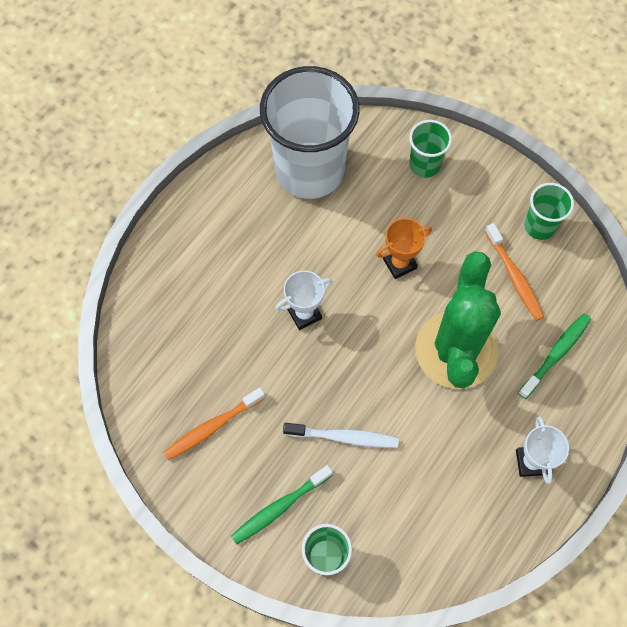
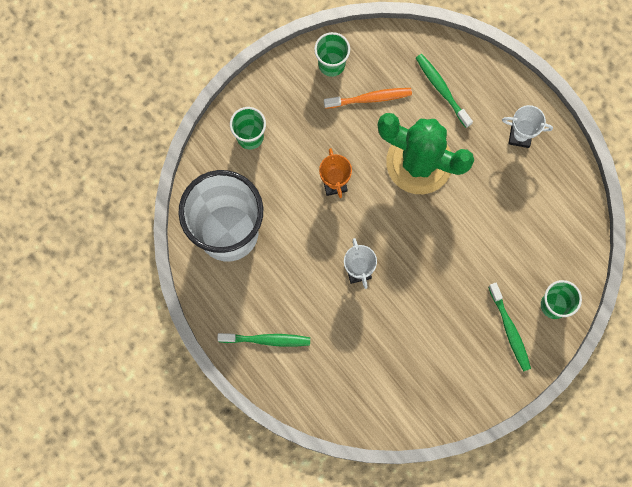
camera: 75 degrees left, 10 degrees up
orange toothbrush [163,387,265,460] -> none
white toothbrush [283,423,399,448] -> none
none -> green toothbrush [217,333,310,347]

